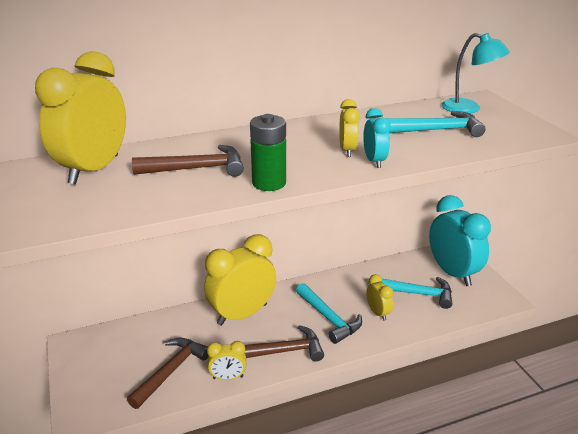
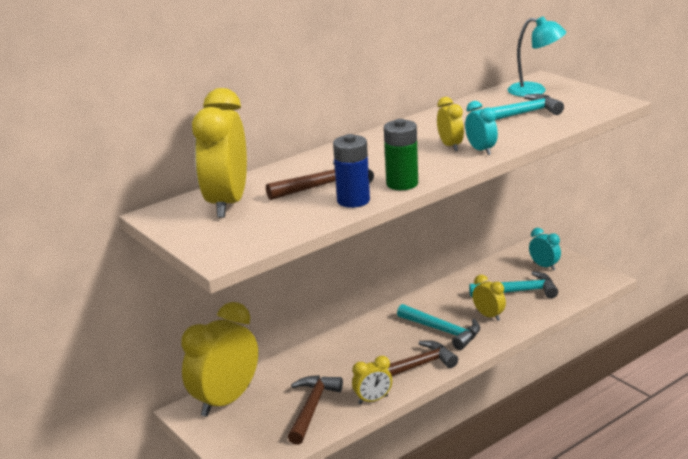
camera: 15 degrees left, 5 degrees down
yellow clock [204,234,276,326] -> yellow clock moved to [181,302,258,417]
turquoise clock [429,195,491,286] -> turquoise clock [529,228,561,270], size x0.47
none -> blue battery [333,134,370,208]

